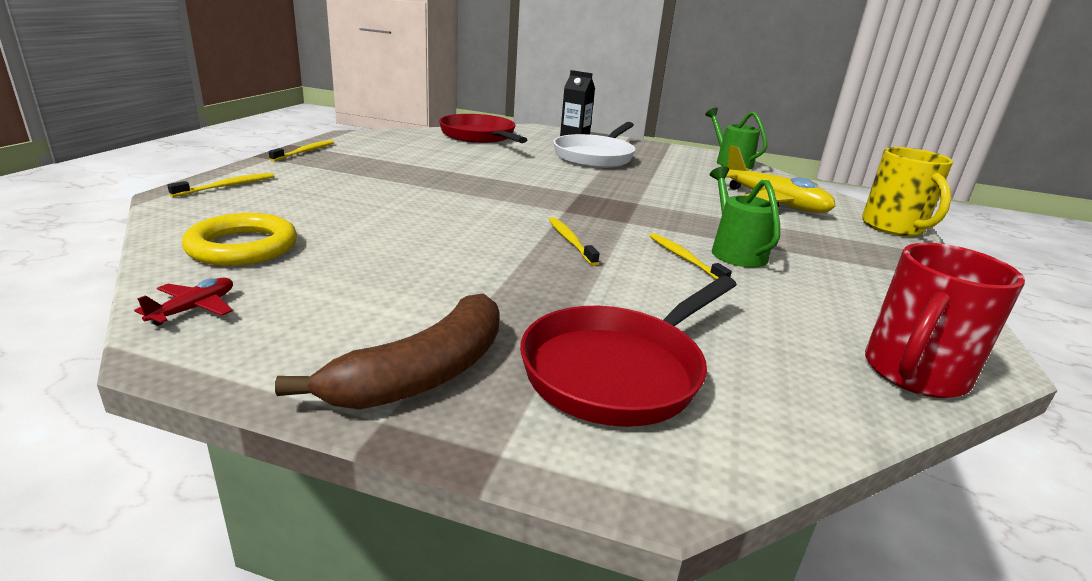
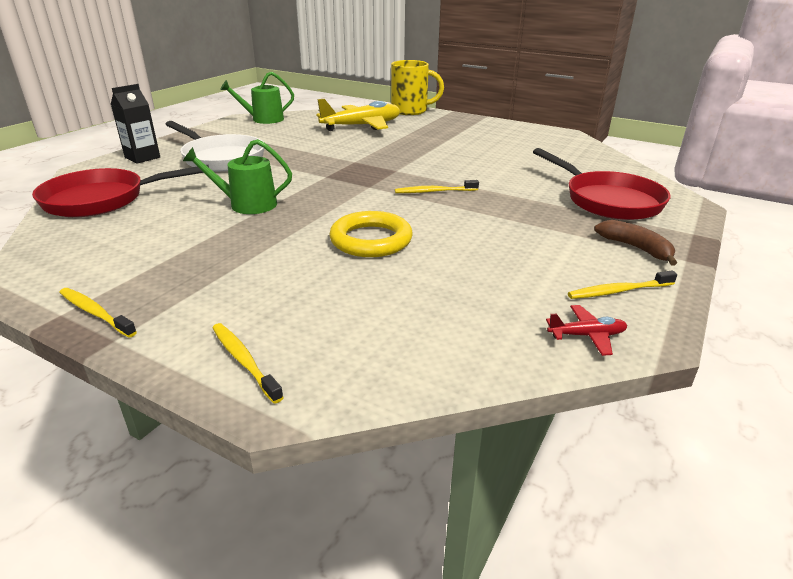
camera: 75 degrees left, 5 degrees up
red plane [134,278,233,326] -> red plane turned 135 degrees clockwise [546,305,627,356]
yellow ring [182,213,297,266] -> yellow ring moved to [329,211,413,257]
brown banana [275,293,500,410] -> brown banana [594,220,677,266], size x0.62
yellow toothbrush [650,233,732,280] -> yellow toothbrush moved to [568,270,677,299]
green watering can [710,166,780,267] -> green watering can moved to [183,139,292,214]
red mug [865,243,1025,398] -> none

